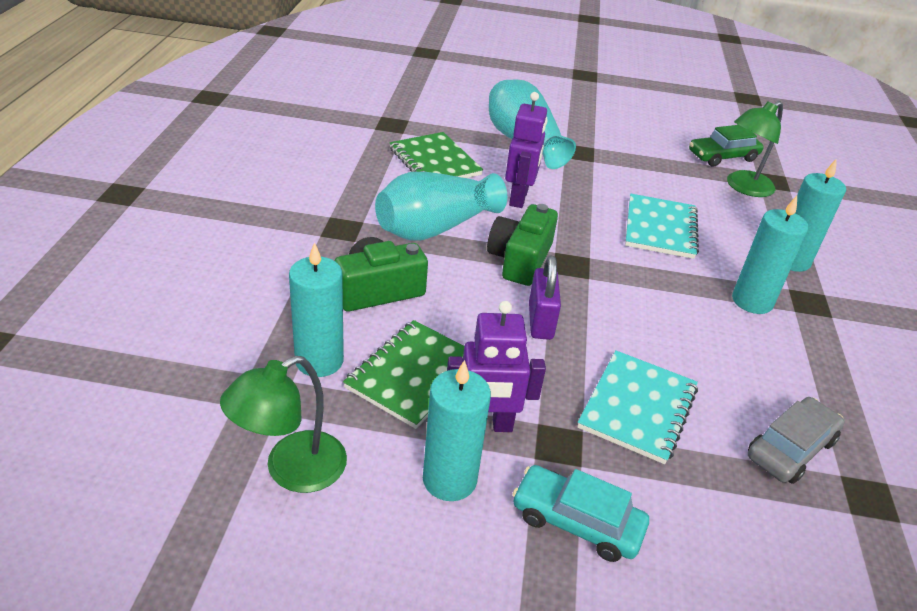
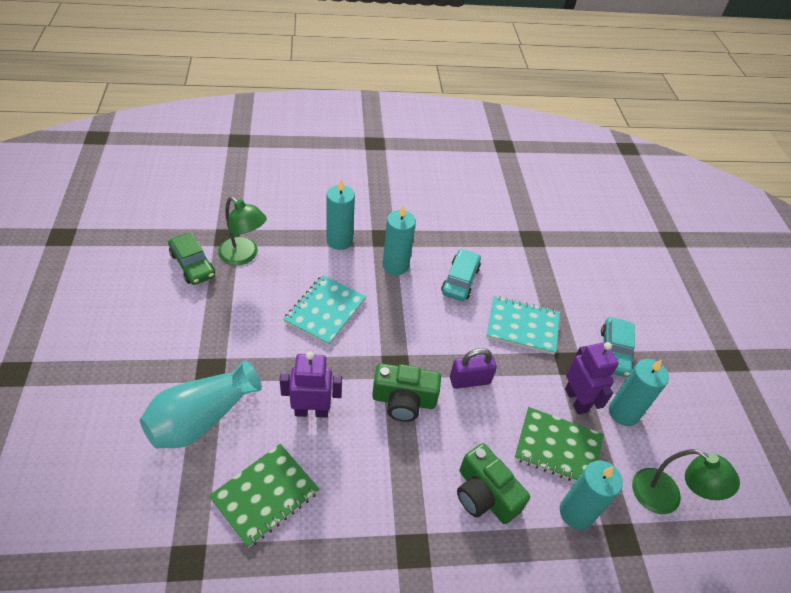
camera: 105 degrees left, 10 degrees up
turquoise vase [375,172,507,241] -> none
turquoise notebook [625,194,699,259] -> turquoise notebook turned 60 degrees counterclockwise [283,275,366,346]
grey car [748,397,845,484] -> none
none -> turquoise car [441,249,481,301]

